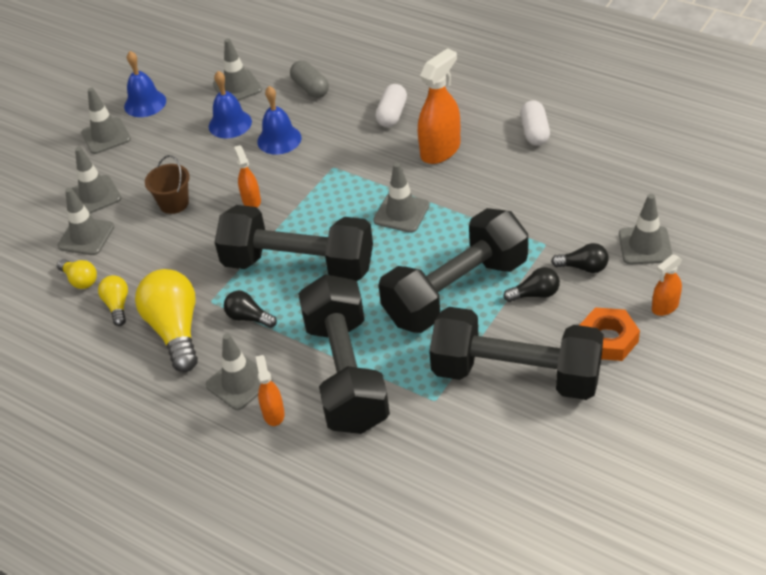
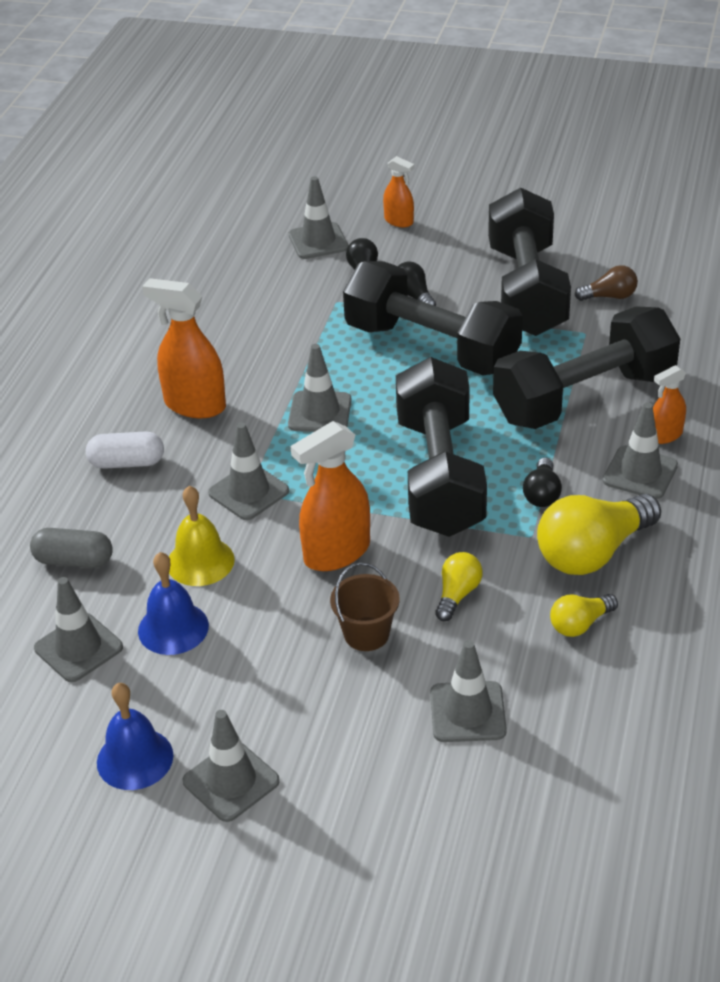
camera: 110 degrees left, 5 degrees down
yellow light bulb [57,259,97,289] -> yellow light bulb moved to [435,552,483,621]
grey traffic cone [72,147,121,214] -> grey traffic cone moved to [208,422,289,520]
orange spray bottle [234,145,261,207] -> orange spray bottle [291,421,370,571], size x1.79
blue bell [257,86,302,155] -> yellow bell [169,486,235,586]
grey capsule [290,61,329,98] -> grey capsule turned 60 degrees clockwise [30,528,113,568]
white capsule [520,100,550,146] -> none
orange nut [580,307,640,361] -> none
none -> brown light bulb [575,265,638,301]

